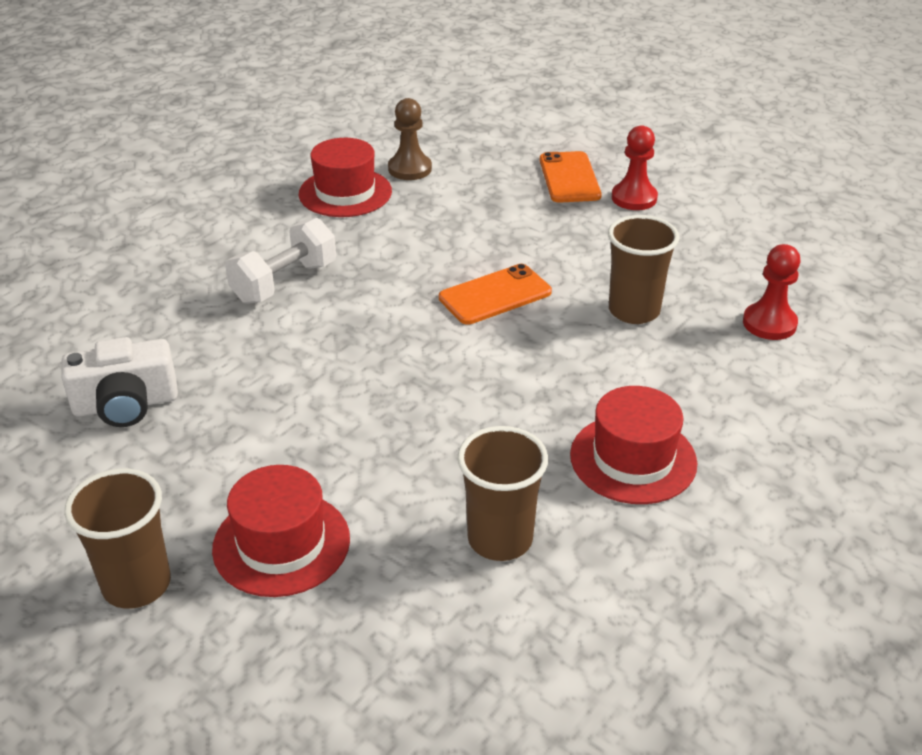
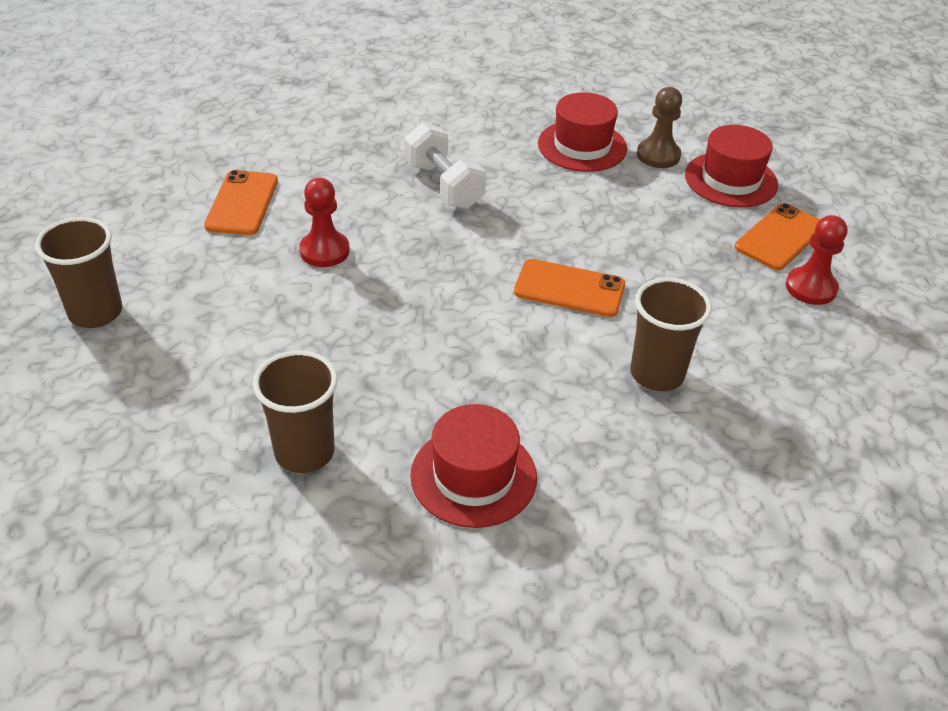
camera: 45 degrees right, 5 degrees up
white camera [61,337,178,427] -> orange phone [204,170,278,235]
red hat [212,465,350,597] -> red hat moved to [685,125,778,208]
white dumbbell [225,218,336,304] -> white dumbbell turned 60 degrees clockwise [404,122,486,209]
red pawn [743,244,800,340] -> red pawn moved to [299,178,350,267]

